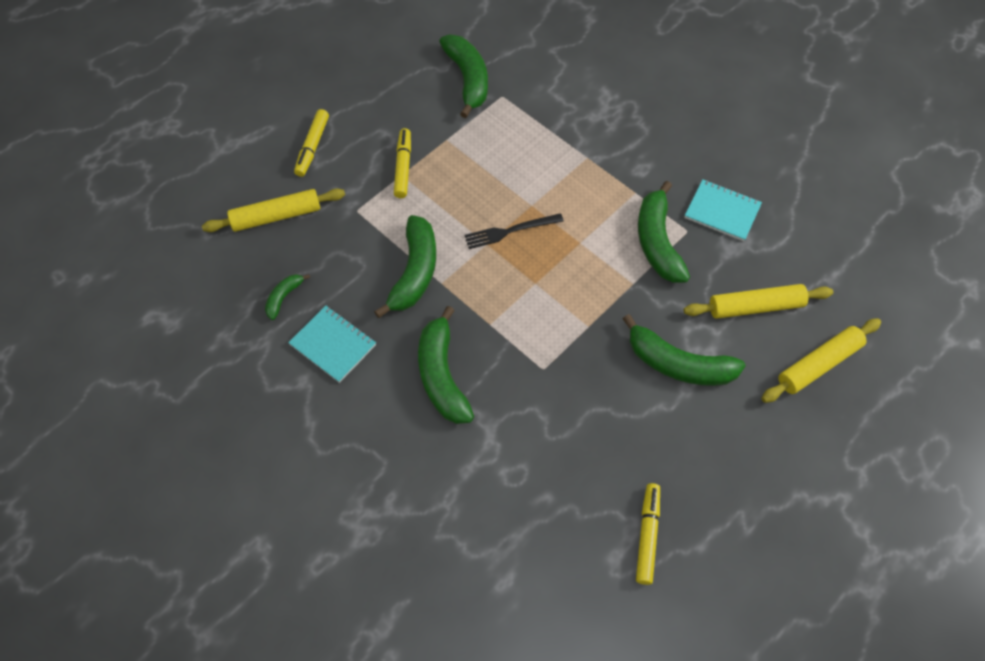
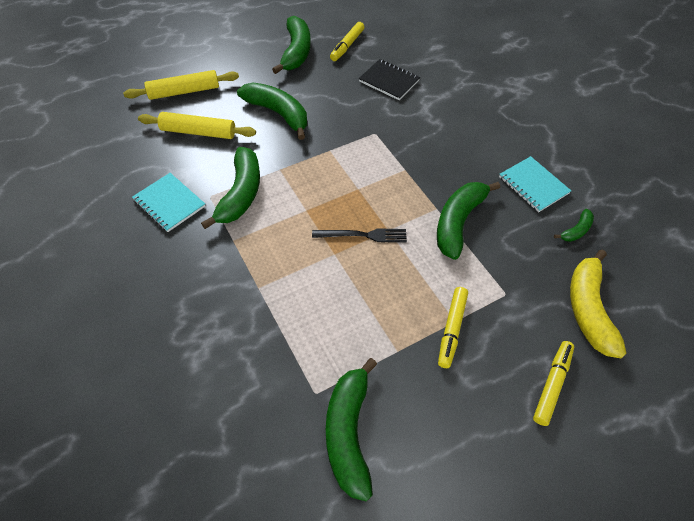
camera: 165 degrees left, 5 degrees down
yellow rolling pin [202,188,345,232] -> yellow banana [570,250,627,358]
green banana [418,306,474,424] -> green banana moved to [272,16,311,74]
none -> black notebook [359,59,420,100]

